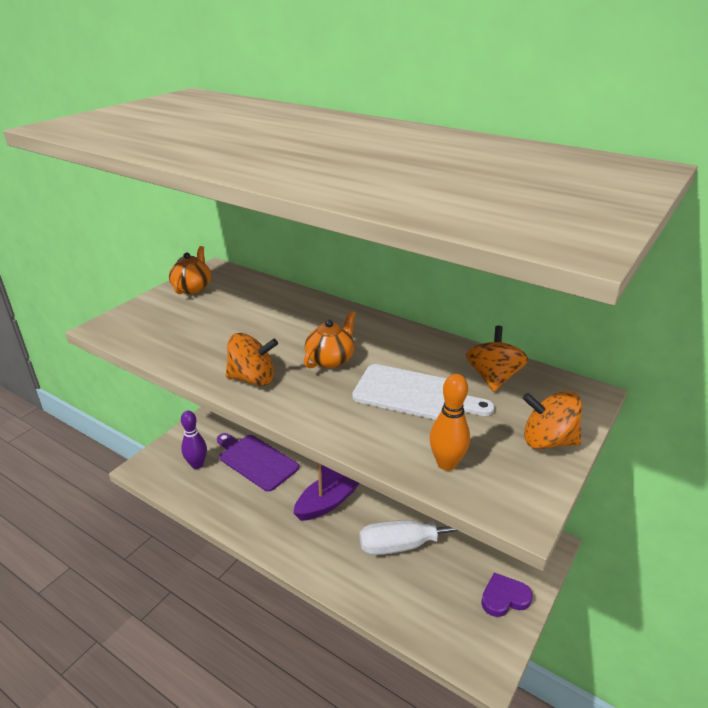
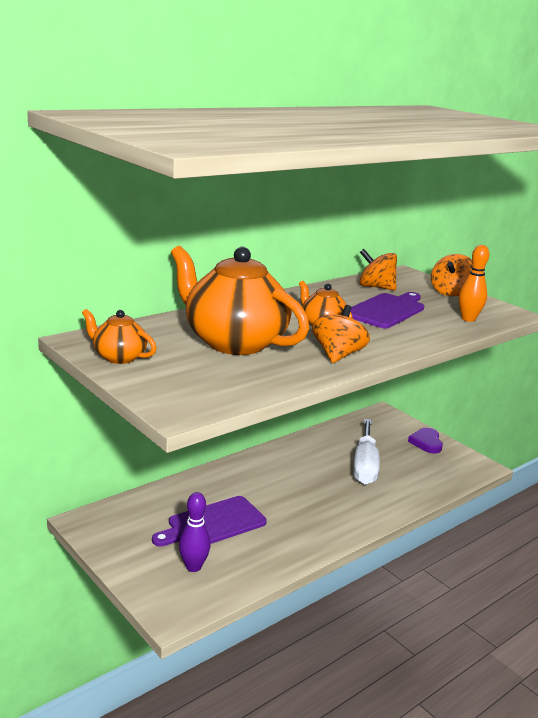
camera: 75 degrees left, 10 degrees down
purple boat [293,463,360,521] -> none
white cutting board [352,364,494,420] -> purple cutting board [351,292,424,329]
none -> orange teapot [171,246,309,355]

